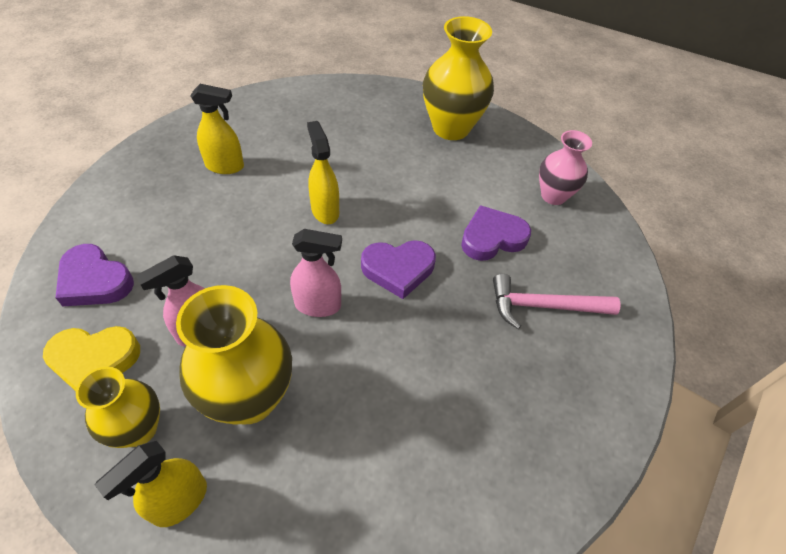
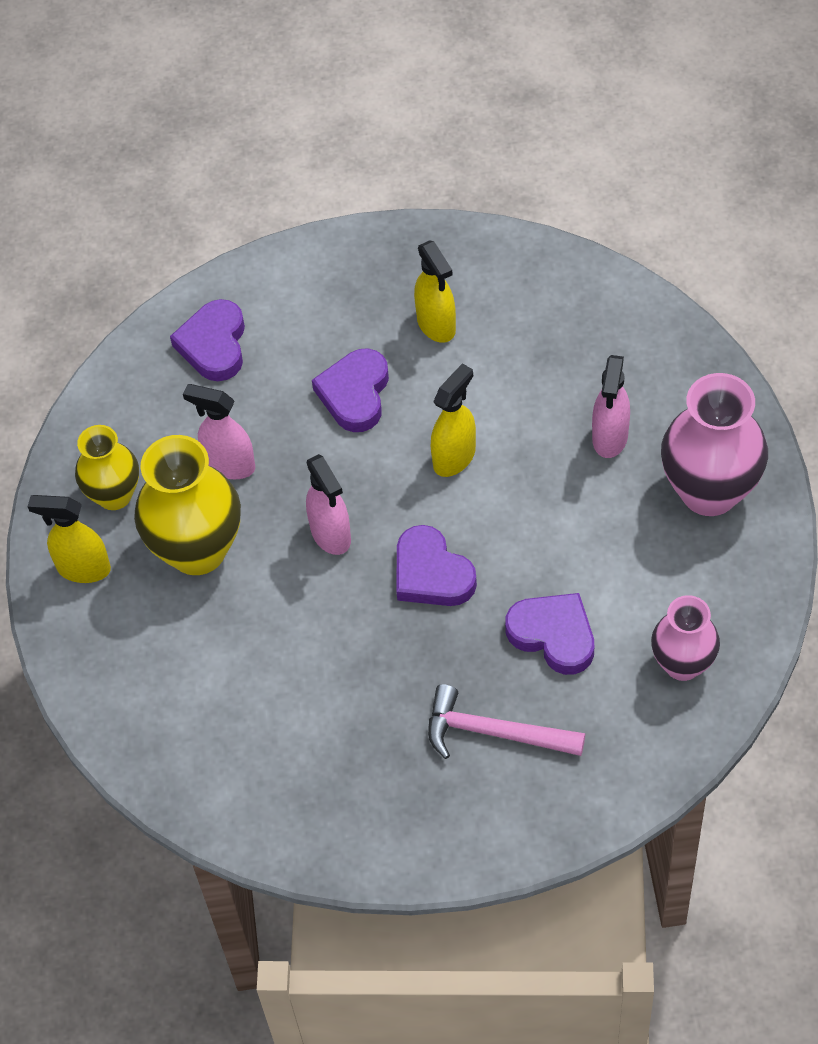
camera: 65 degrees right, 5 degrees up
yellow heart [43,326,140,391] -> none
yellow vase [423,16,494,140] -> pink vase [661,373,768,516]
pink hammer [493,274,621,329] -> pink hammer turned 45 degrees counterclockwise [428,684,585,759]
none -> purple heart [312,348,389,432]
none -> pink spray bottle [592,355,630,458]

